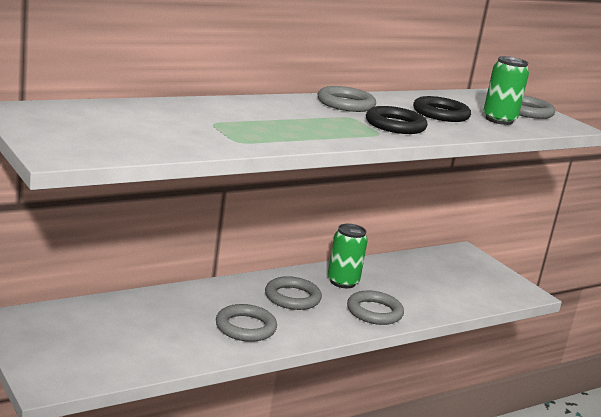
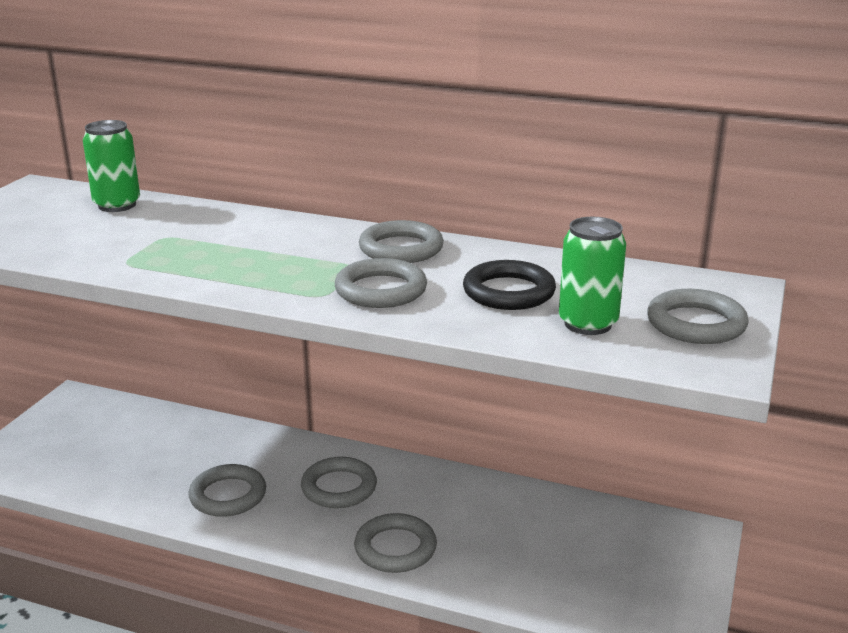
camera: 55 degrees right, 5 degrees up
green can [328,224,368,288] -> green can moved to [83,120,140,212]
black ring [366,106,428,134] -> grey ring [335,258,427,308]

